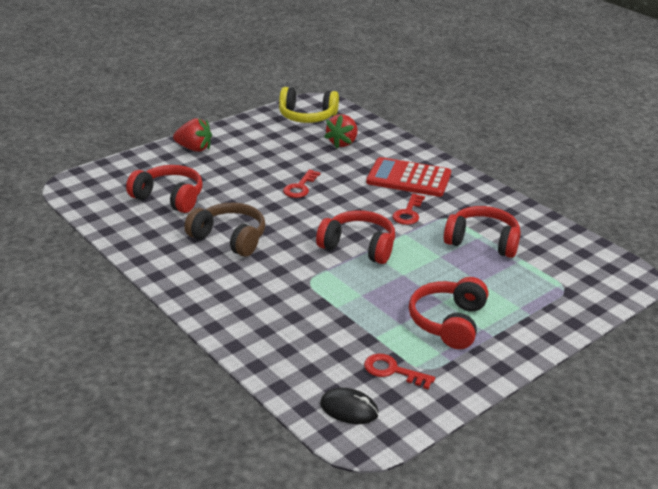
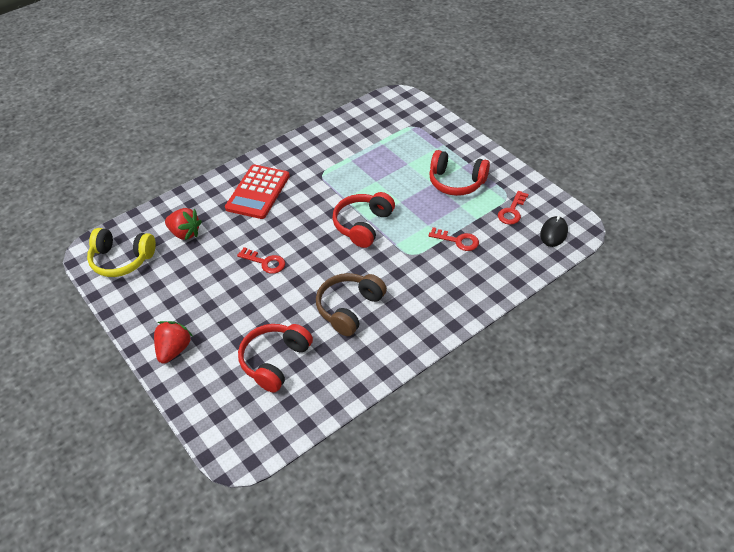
camera: 85 degrees left, 15 degrees up
yellow headphones [279,87,339,123] -> yellow headphones turned 90 degrees clockwise [87,228,156,277]
red key [392,194,425,225] -> red key moved to [429,227,479,251]
red headphones [444,206,521,258] -> none

